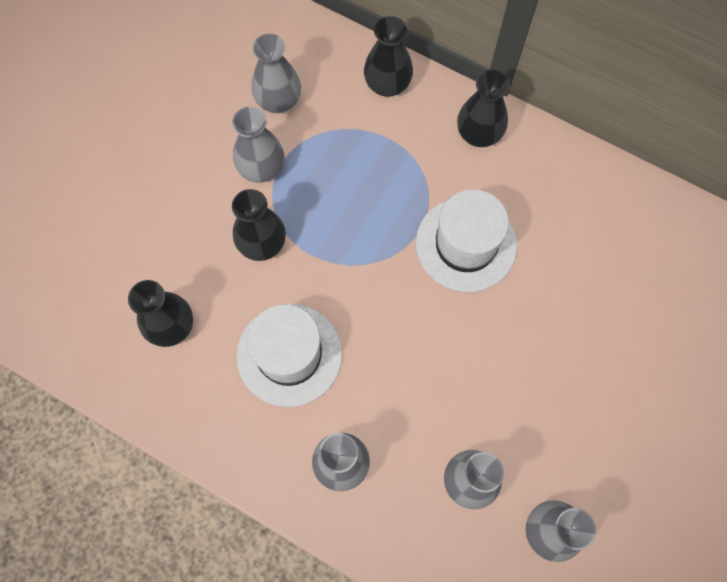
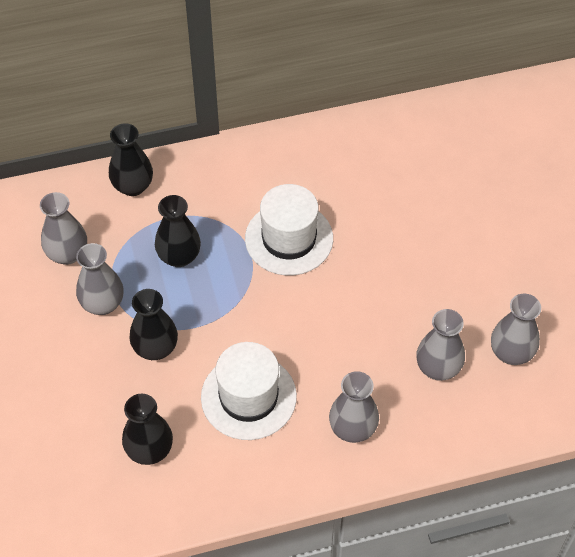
camera: 45 degrees left, 15 degrees down
black vase [457,70,510,147] -> black vase moved to [155,195,201,267]

